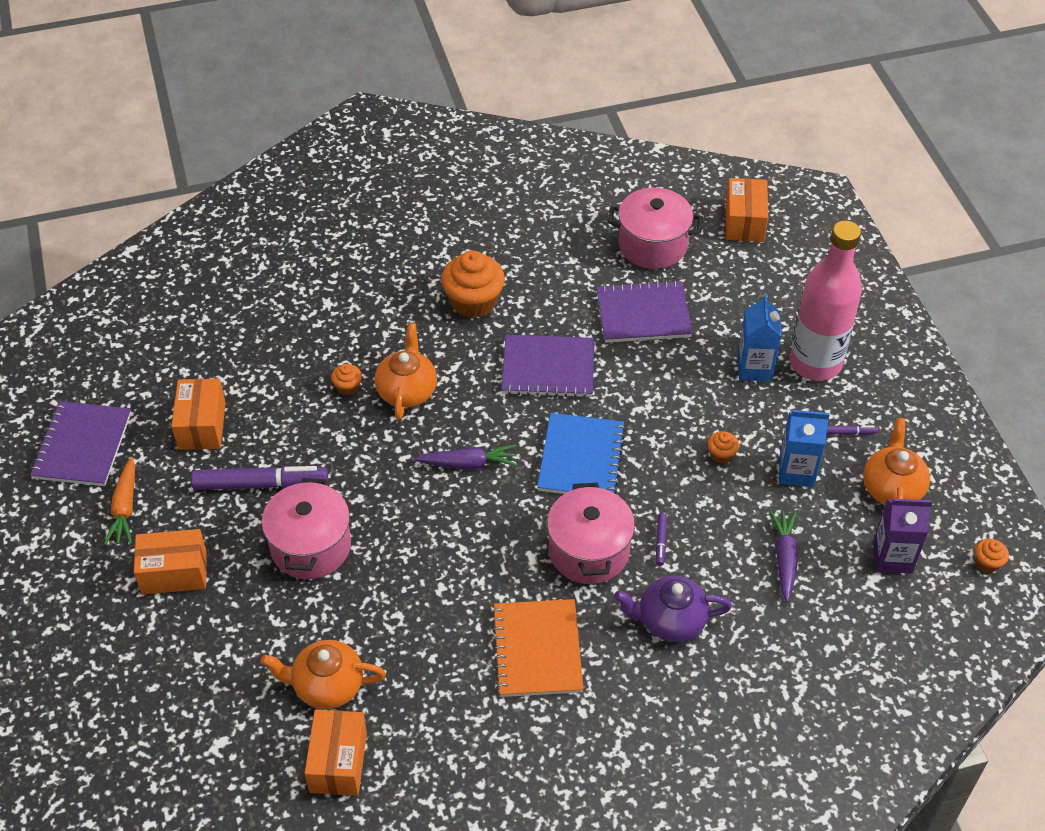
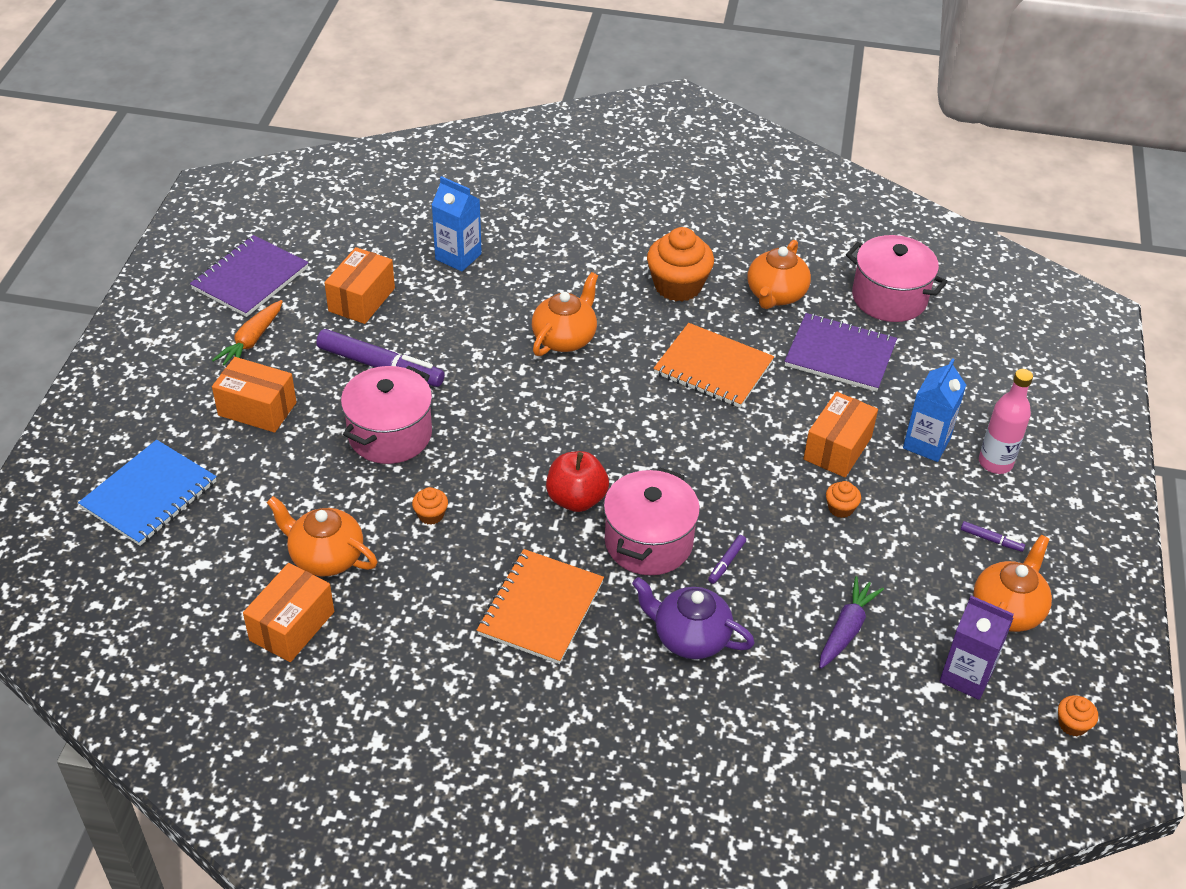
camera: 25 degrees right, 5 degrees down
orange cupcake [331,364,362,395] -> orange cupcake moved to [412,487,448,525]
purple carrot [414,444,518,469] -> none
purple notebook [502,334,594,398] -> orange notebook [653,323,774,408]
blue notebook [537,413,626,494] -> blue notebook moved to [78,440,217,546]
orange box [725,178,768,242] -> orange box moved to [803,392,878,477]
blue carton [779,410,830,487] -> blue carton moved to [432,176,482,272]
pink bottle [790,221,862,381] -> pink bottle [979,369,1033,474], size x0.58
none -> red apple [546,451,609,512]
none -> orange teapot [748,240,811,309]

